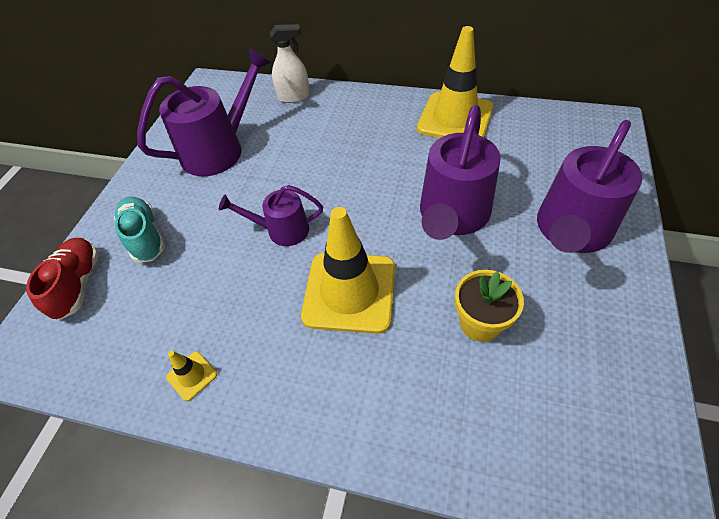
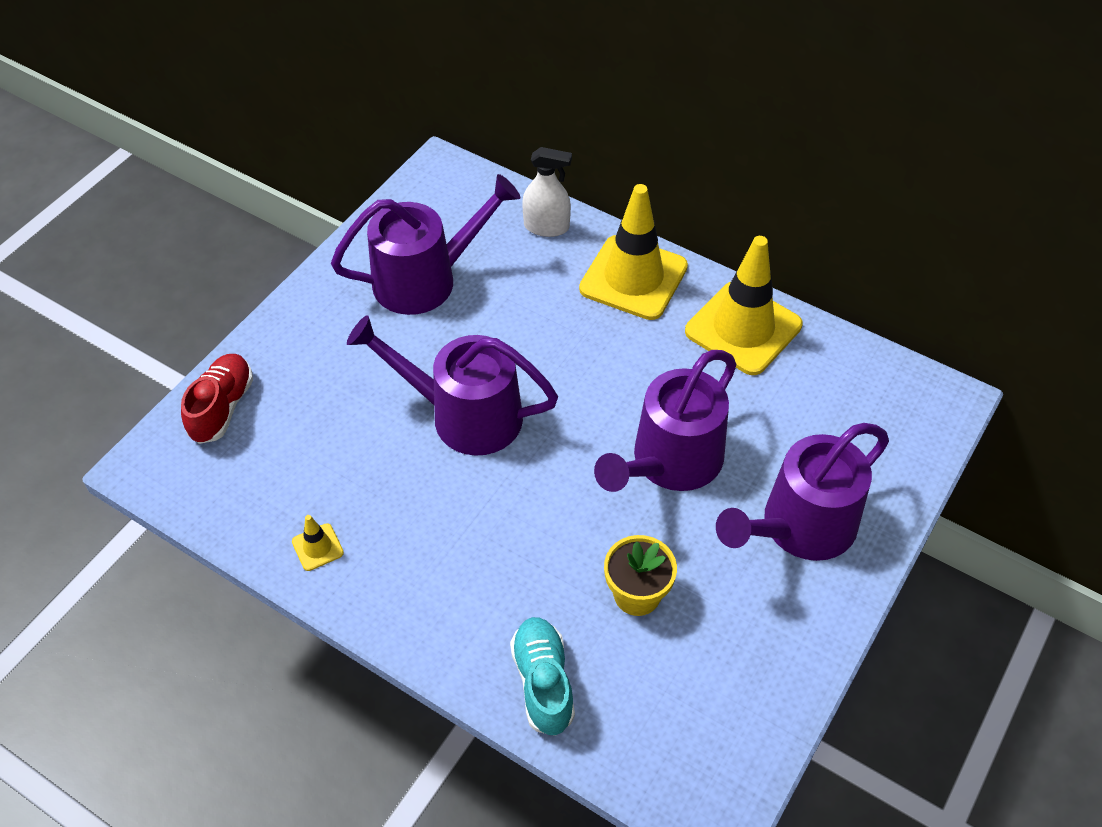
camera: 15 degrees right, 0 degrees up
turquoise shoe [114,196,165,263] -> turquoise shoe moved to [510,617,575,736]
purple watering can [219,185,323,246] -> purple watering can [347,315,558,456], size x1.75
yellow traffic cone [301,207,395,334] -> yellow traffic cone moved to [579,184,688,320]

